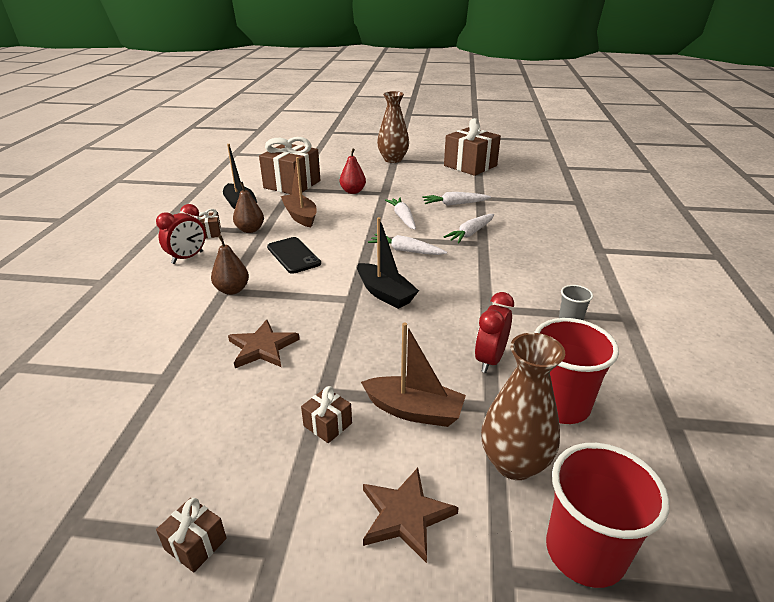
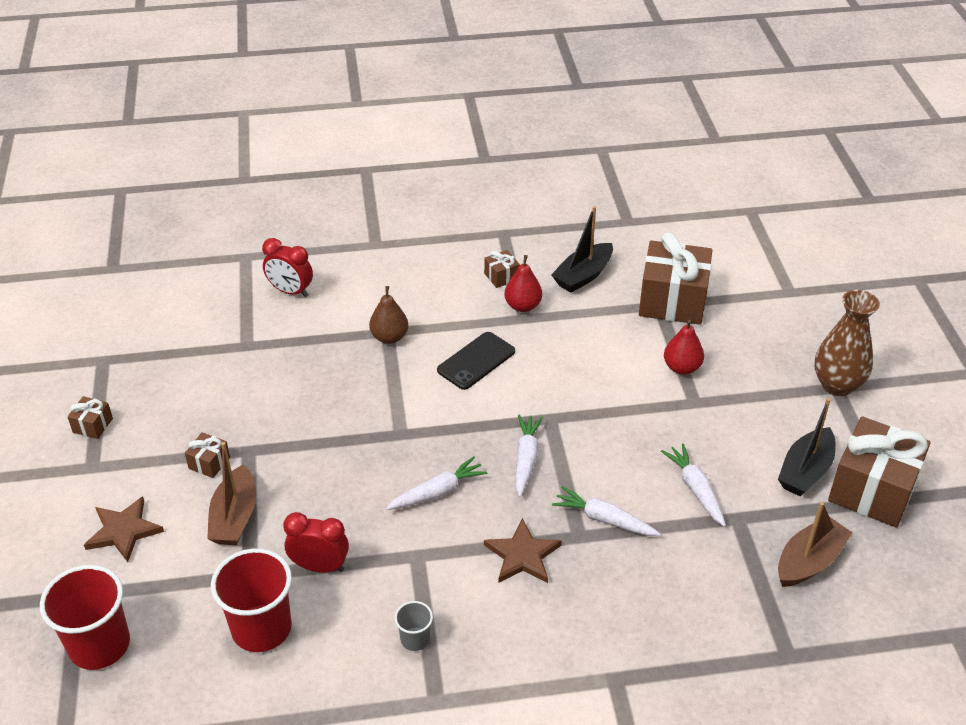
camera: 75 degrees right, 10 degrees up
red clock [156,204,206,264] -> red clock moved to [262,238,313,297]
brown star [228,320,300,368] -> brown star moved to [484,518,562,583]
brown pear [233,182,264,233] -> red pear [504,255,542,312]
brown boat [281,157,317,227] -> brown boat moved to [778,502,853,587]
black boat [357,217,419,309] -> black boat moved to [778,398,836,496]
white carrot [385,198,416,229] -> white carrot moved to [385,456,487,510]
brown vase [481,333,565,480] -> none

